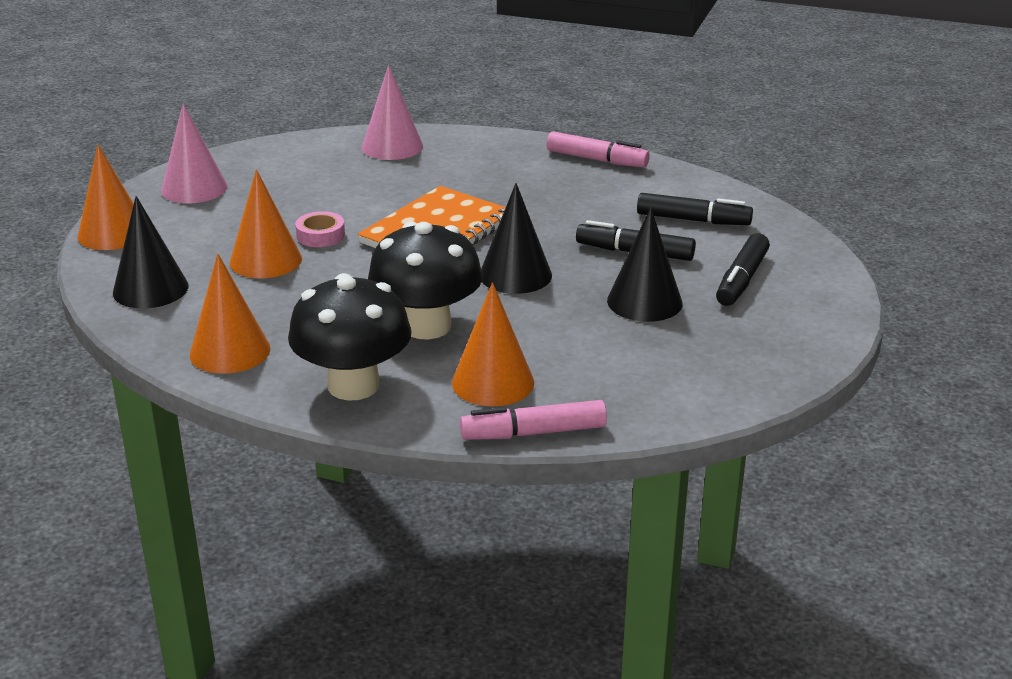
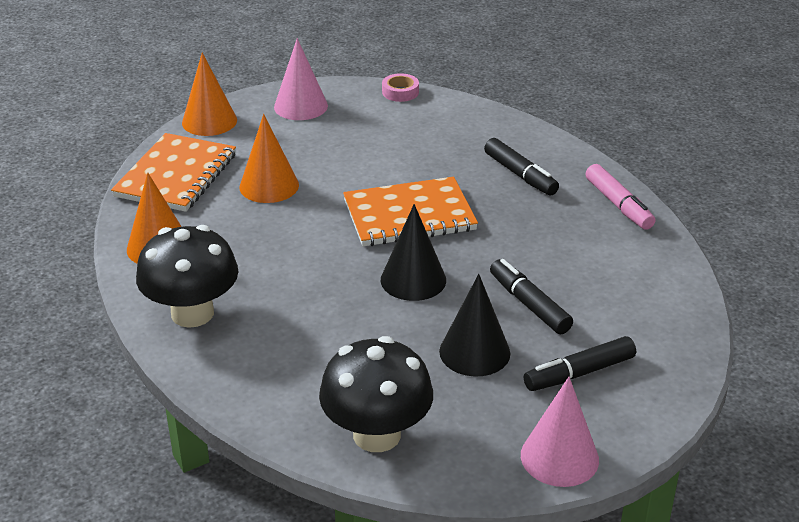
camera: 40 degrees right, 5 degrees up
black cone [113,196,188,309] -> orange notebook [111,133,236,212]
pink tape [295,211,345,247] -> pink tape moved to [382,73,419,102]
pink cone [362,65,423,160] -> pink cone moved to [521,377,599,487]
black mushroom [368,222,483,339] -> black mushroom moved to [319,336,433,452]
orange cone [452,282,534,406] -> none
pink marker [460,400,607,440] -> none
black marker [637,193,753,225] -> black marker moved to [484,138,559,196]

